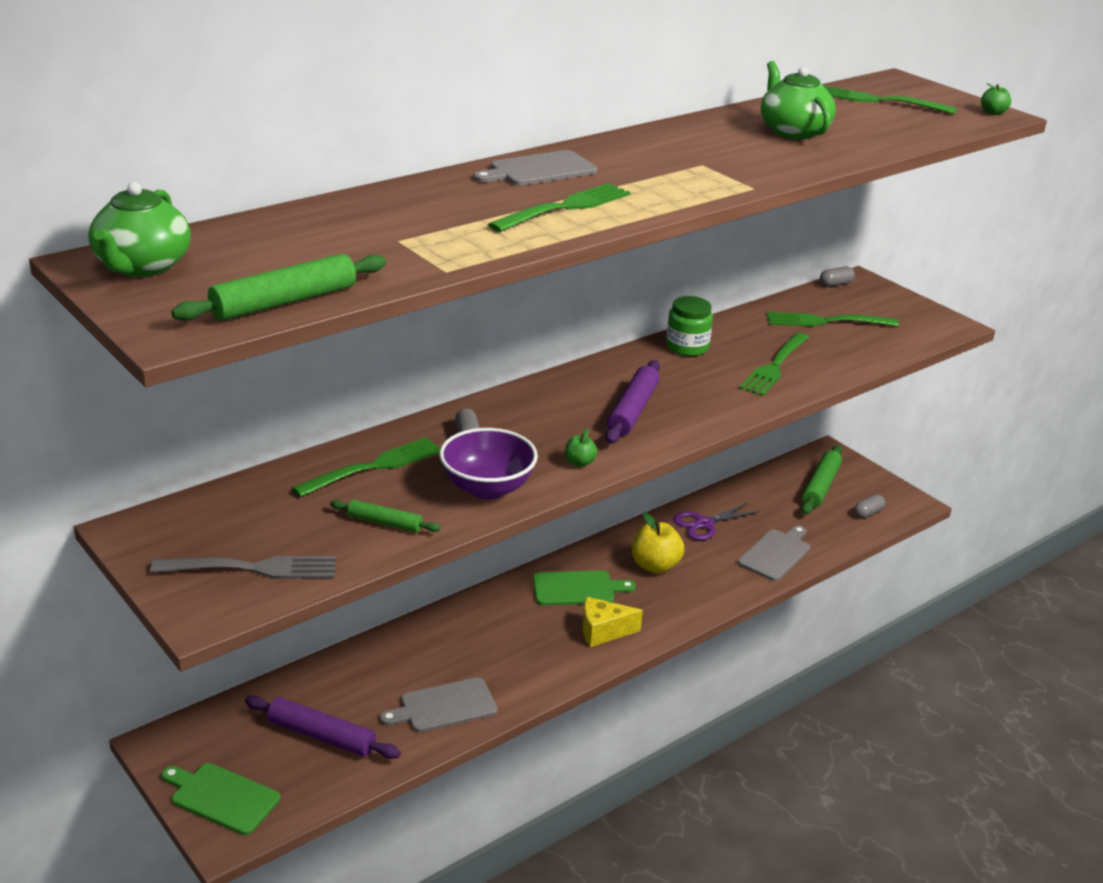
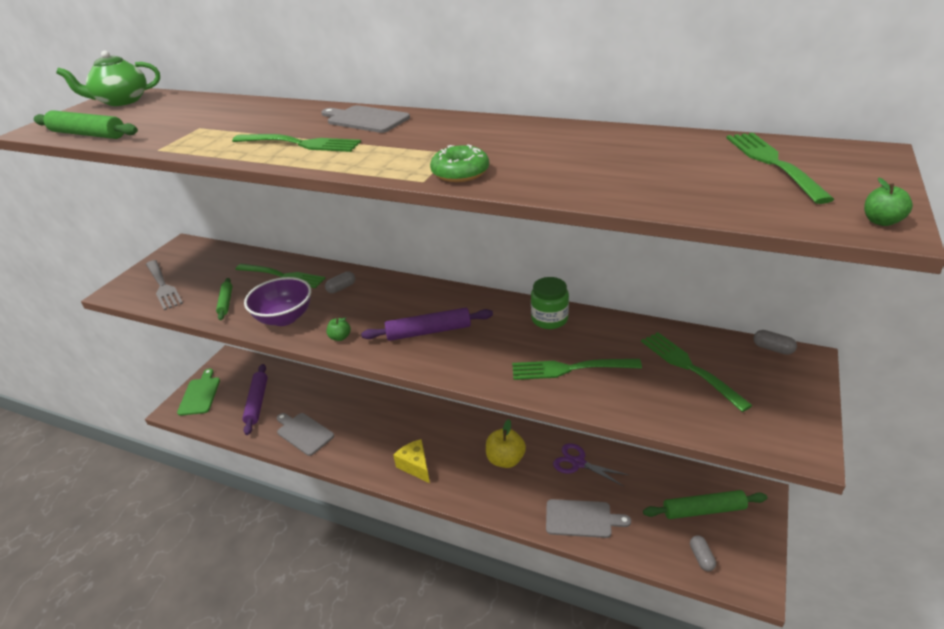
camera: 65 degrees right, 5 degrees up
green cutting board [533,571,636,605] -> none
green teapot [761,61,836,140] -> none
grey capsule [854,494,886,518] -> grey capsule turned 60 degrees clockwise [690,535,716,571]
none -> green donut [430,144,489,182]

